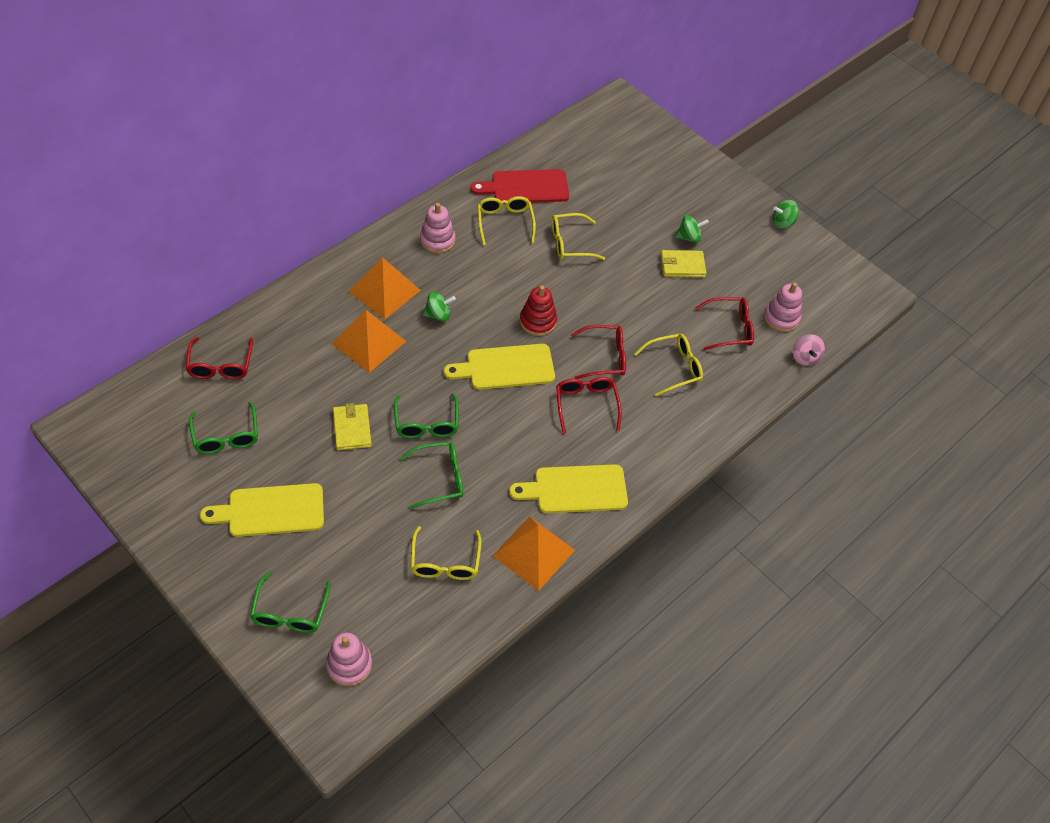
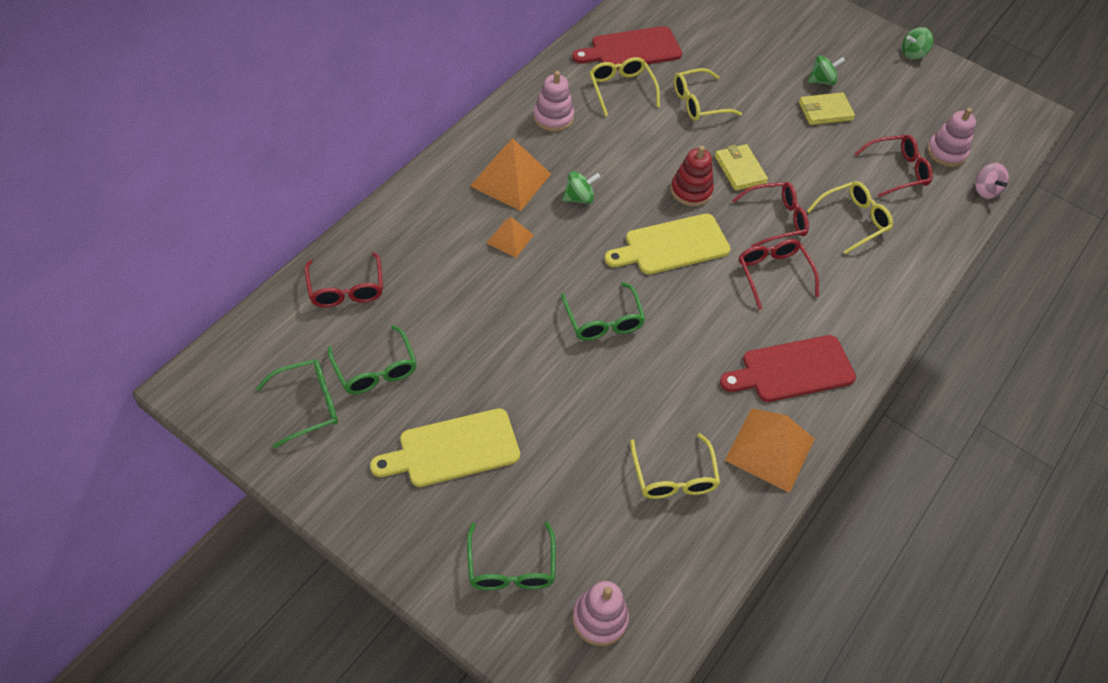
camera: 10 degrees left, 0 degrees up
orange pyramid [331,310,406,373] -> orange pyramid [487,217,534,258], size x0.56
yellow wallet [333,403,372,450] -> yellow wallet moved to [715,144,768,191]
green glasses [400,442,463,509] -> green glasses moved to [256,359,338,448]
yellow cutting board [509,464,628,513] -> red cutting board [720,335,856,402]

